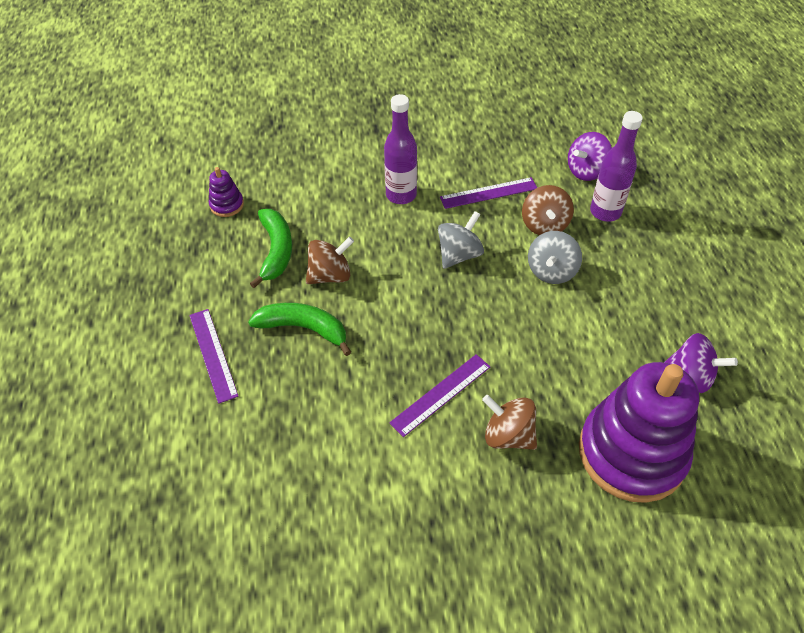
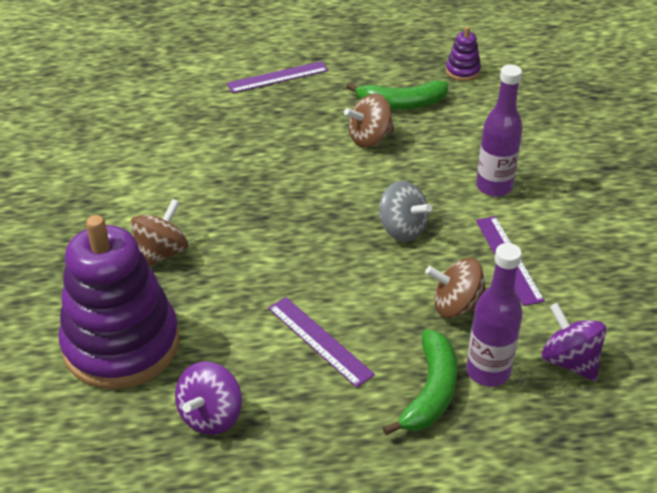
camera: 90 degrees right, 10 degrees down
green banana [248,303,351,356] -> green banana moved to [382,329,458,435]
brown spinning top [306,237,354,284] -> brown spinning top turned 90 degrees clockwise [344,94,394,147]
purple ruler [389,354,490,437] -> purple ruler moved to [268,297,375,388]
grey spinning top [528,231,582,284] -> none

